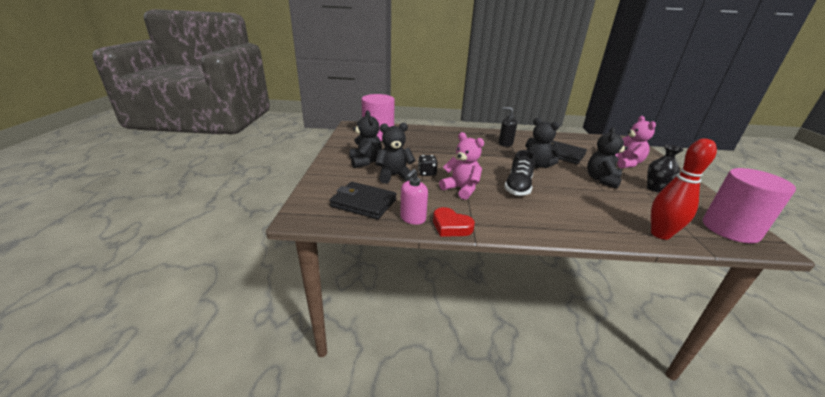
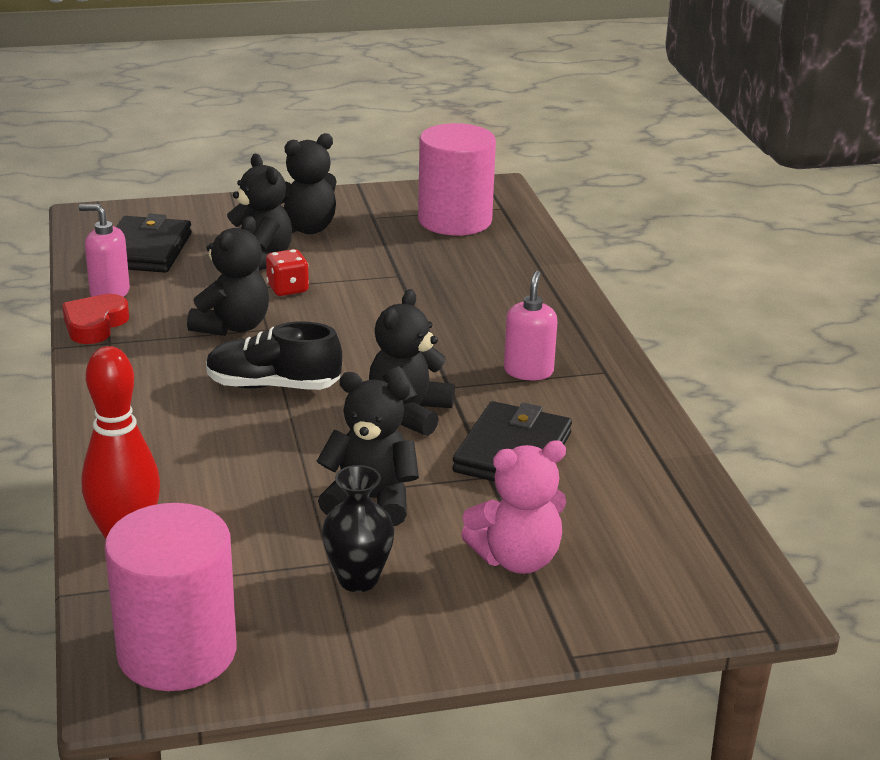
camera: 75 degrees right, 0 degrees up
black dice [418,155,438,176] -> red dice [266,249,309,296]
pink teddy bear [439,132,484,200] -> black teddy bear [187,216,269,336]
black soap dispenser [499,107,517,147] -> pink soap dispenser [504,271,557,381]

